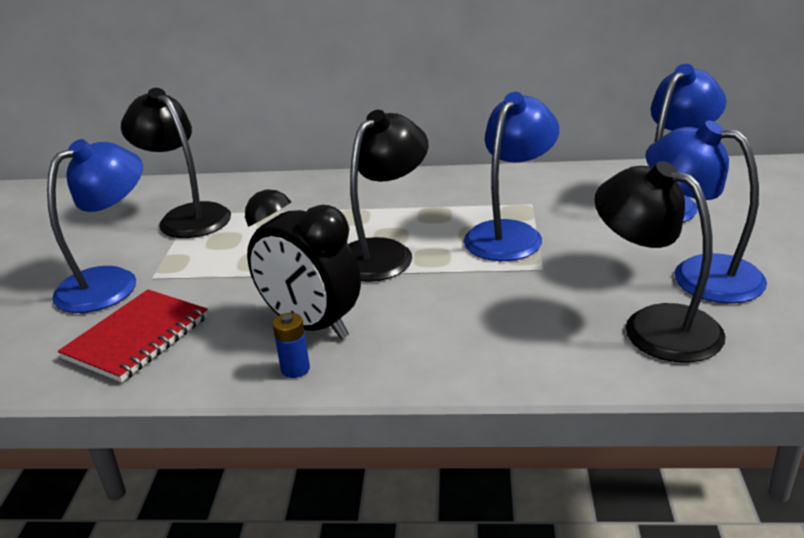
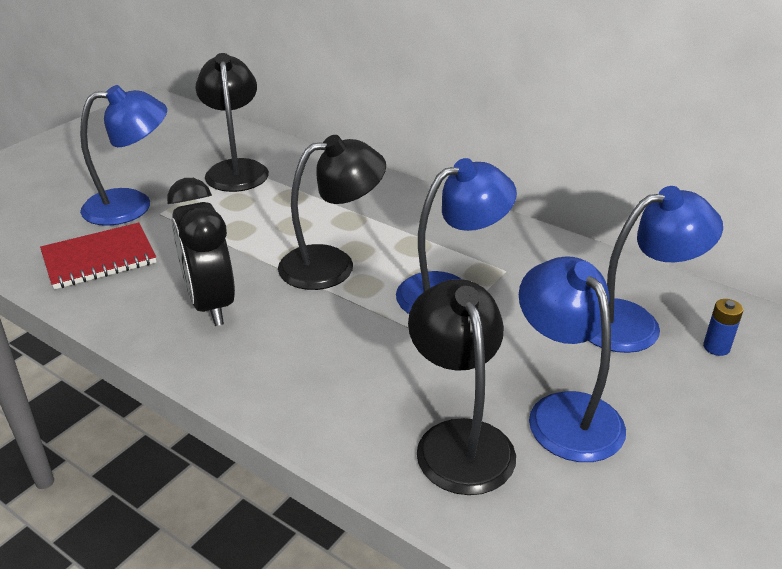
camera: 30 degrees right, 5 degrees up
blue battery [272,313,310,378] -> blue battery moved to [703,299,743,356]

